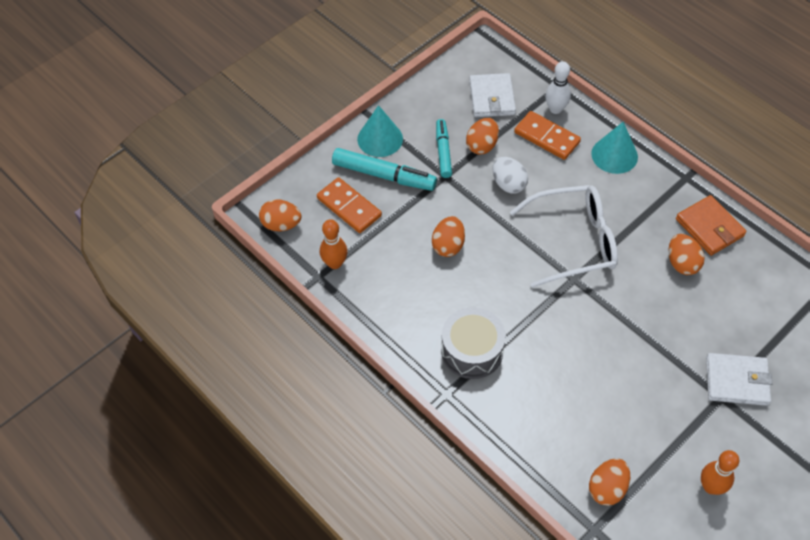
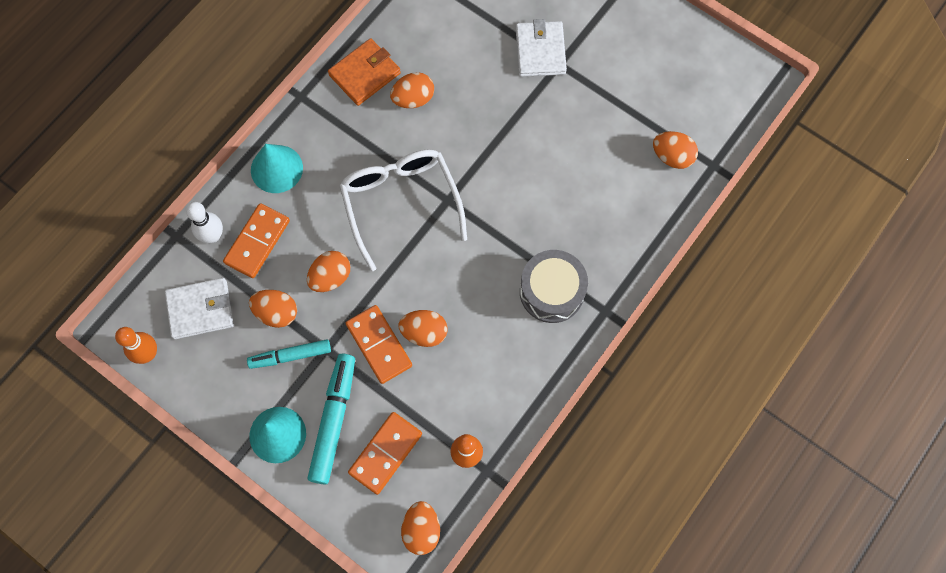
camera: 100 degrees left, 15 degrees up
white egg [492,157,528,193] -> orange egg [307,251,350,292]
orange bowling pin [701,450,739,495] -> orange bowling pin moved to [115,327,157,364]
none -> orange domino [346,305,412,384]

